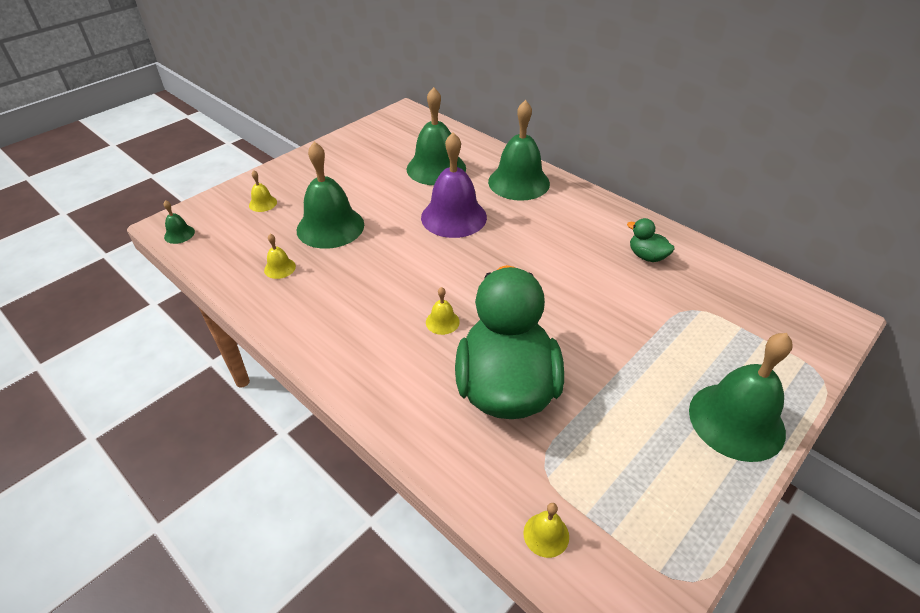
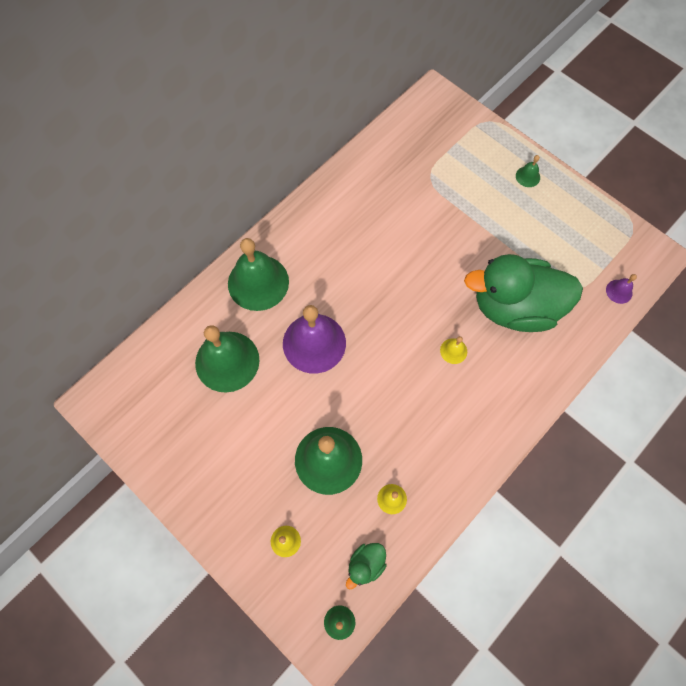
camera: 90 degrees left, 25 degrees up
yellow bell [523,503,569,558] -> purple bell [606,274,637,304]
green duck [627,218,675,262] -> green duck moved to [346,543,387,589]
green bell [689,333,793,462] -> green bell [516,155,540,187], size x0.43

